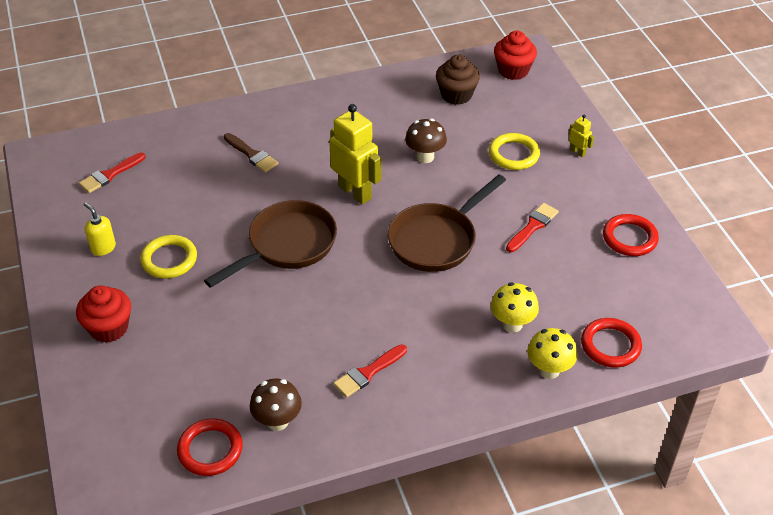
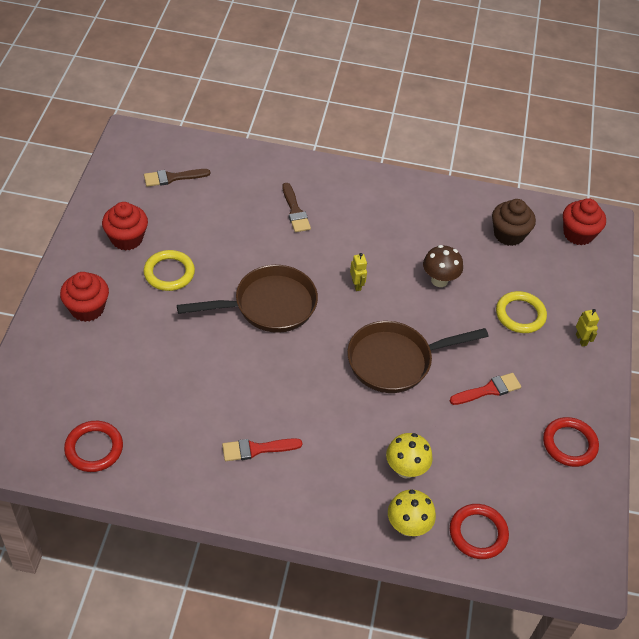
camera: 25 degrees right, 5 degrees up
red brush [79,152,145,193] -> brown brush [144,169,210,187]
yellow soap dispenser [84,202,116,256] -> red cupcake [102,202,148,251]
brown mushroom [250,379,302,431] -> none
yellow robot [329,104,382,204] -> yellow robot [350,253,367,291], size x0.45

